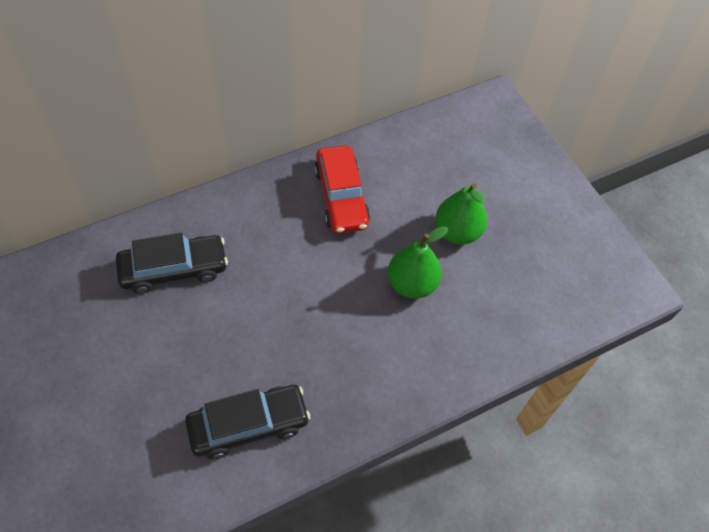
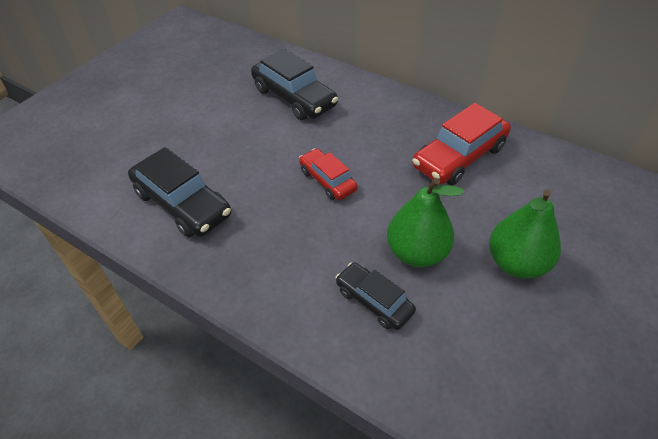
camera: 65 degrees right, 10 degrees down
none -> red car [299,149,358,200]
none -> black car [336,262,416,330]

